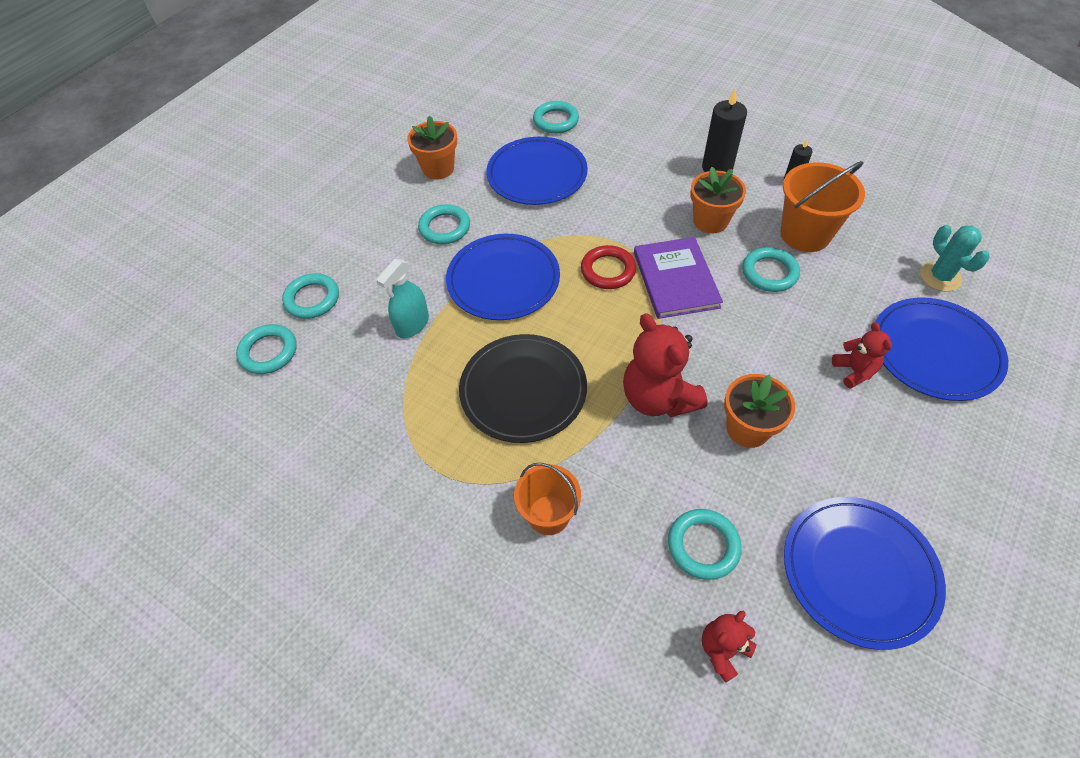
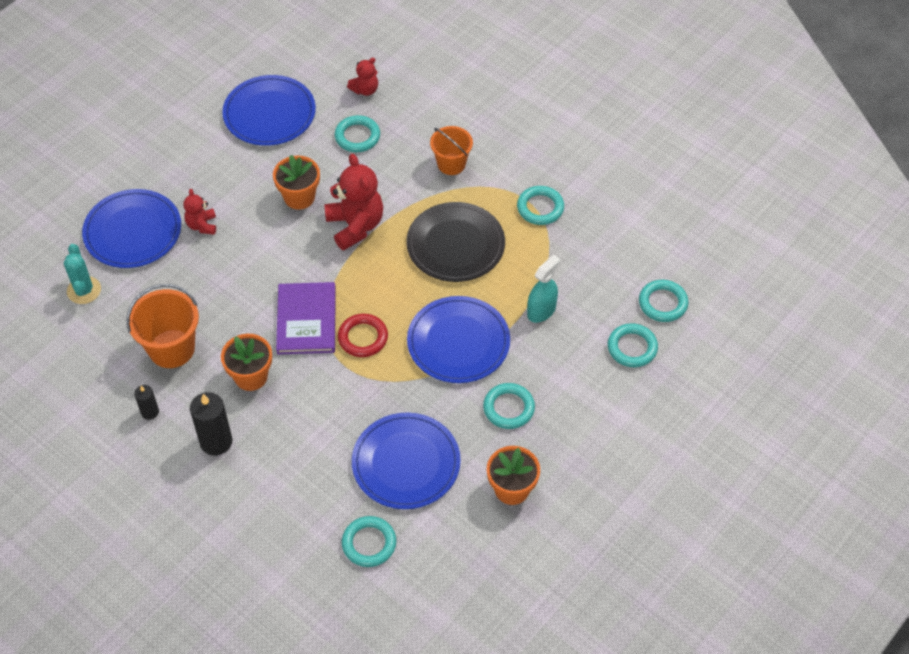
camera: 175 degrees left, 0 degrees up
turquoise ring [742,247,800,292] -> turquoise ring moved to [517,186,564,225]

